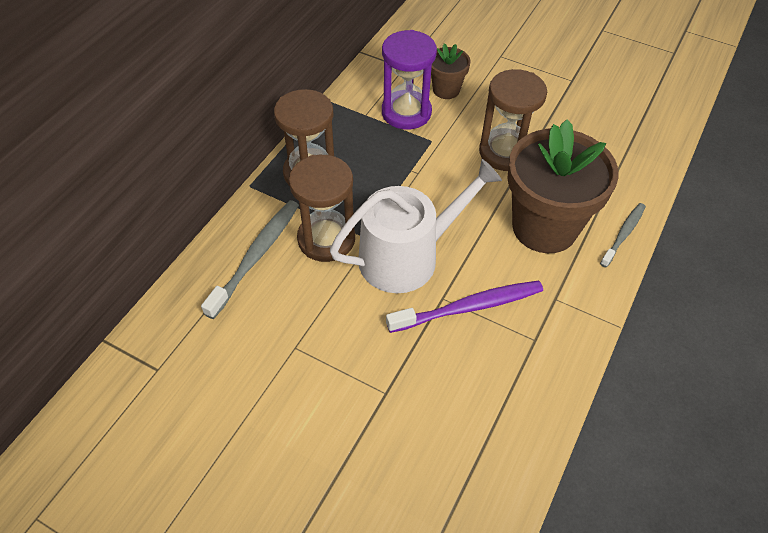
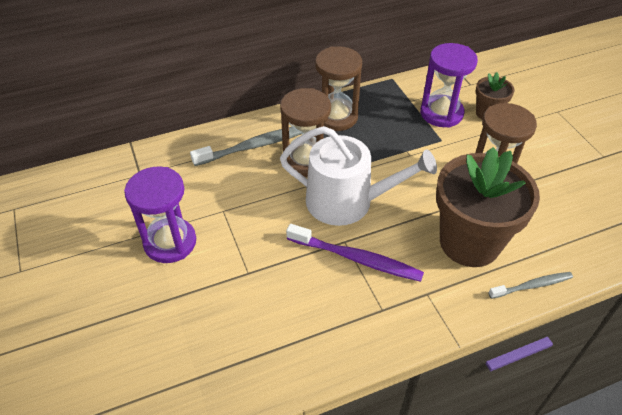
camera: 40 degrees right, 5 degrees down
none -> purple hourglass [124,167,196,263]

